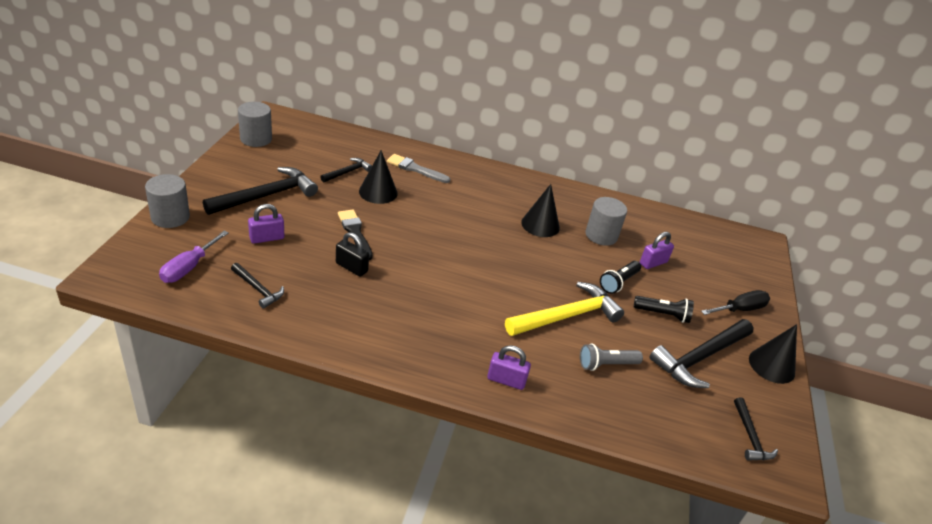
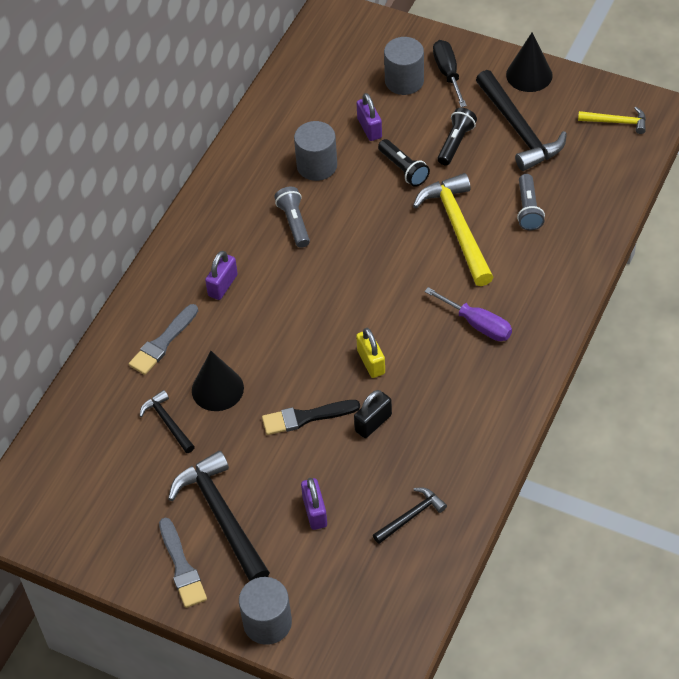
camera: 70 degrees left, 15 degrees up
purple screwdriver [159,230,229,283] -> purple screwdriver moved to [424,287,512,341]
grey cylinder [238,102,272,147] -> grey cylinder moved to [384,37,424,95]
purple padlock [487,345,531,390] -> purple padlock moved to [205,251,238,300]
black cone [521,184,560,237] -> grey flashlight [274,187,310,248]
black hammer [734,397,778,461] -> yellow hammer [578,107,646,134]
none -> grey brush [159,517,207,608]
none -> yellow padlock [356,328,385,378]

